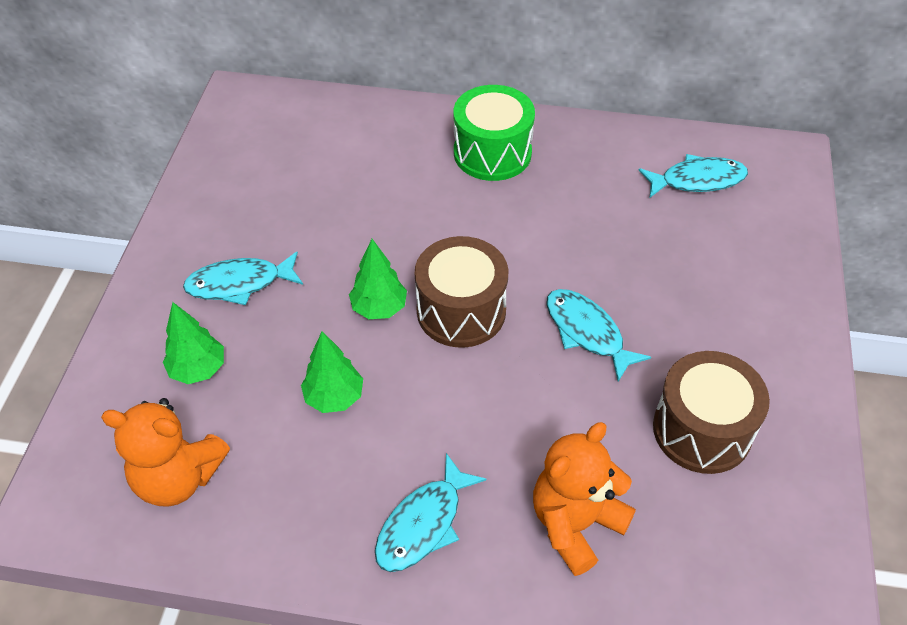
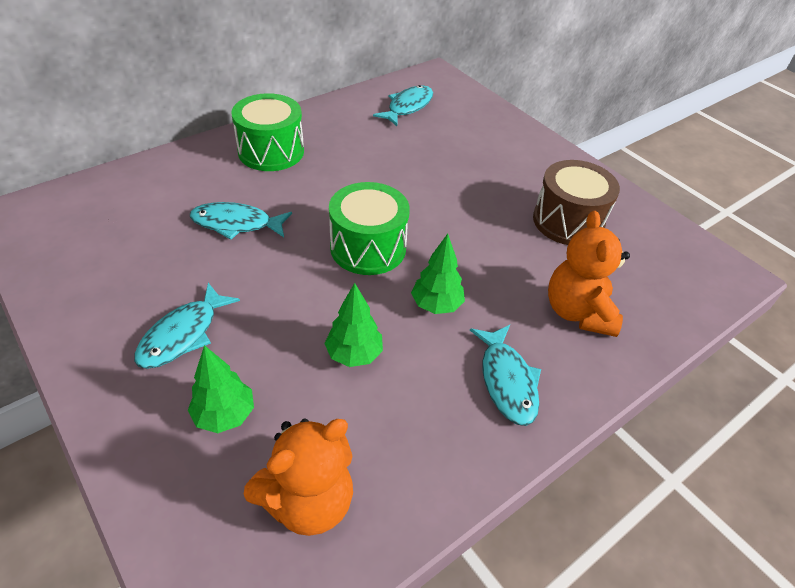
camera: 50 degrees left, 5 degrees down
green tree [349,239,407,319] -> green tree moved to [411,234,465,314]
brown drum [415,236,508,348] -> green drum [329,182,410,275]
turquoise fish [546,289,651,382] -> turquoise fish moved to [190,202,292,240]

